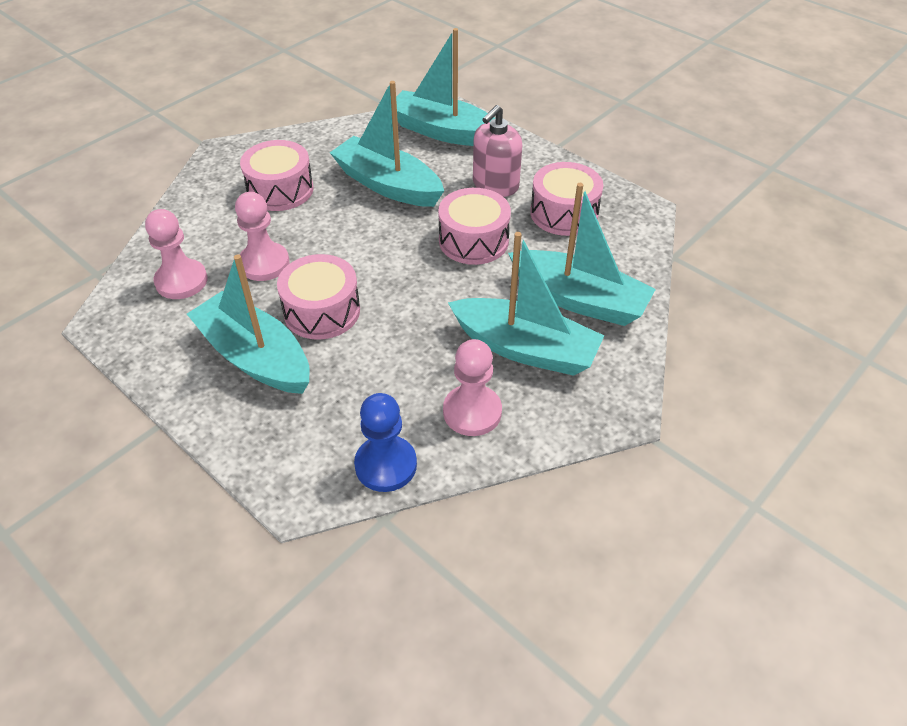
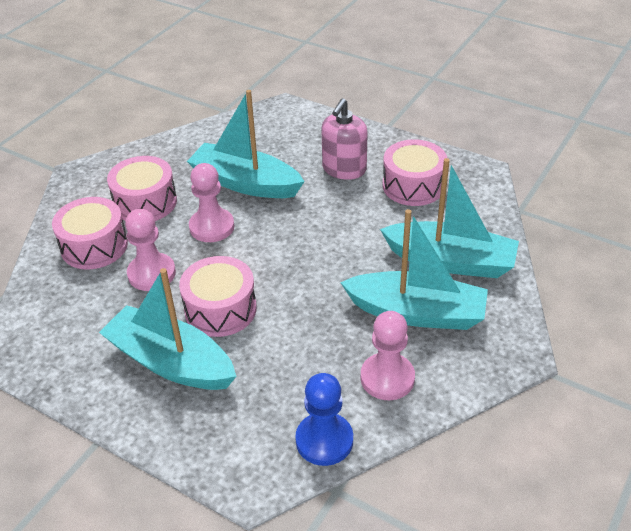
camera: 10 degrees left, 5 degrees down
pink pawn [145,209,207,299] -> pink pawn moved to [189,163,234,242]
turquoise boat [396,28,495,146] -> none
pink drum [438,188,511,265] -> pink drum moved to [52,197,128,269]

